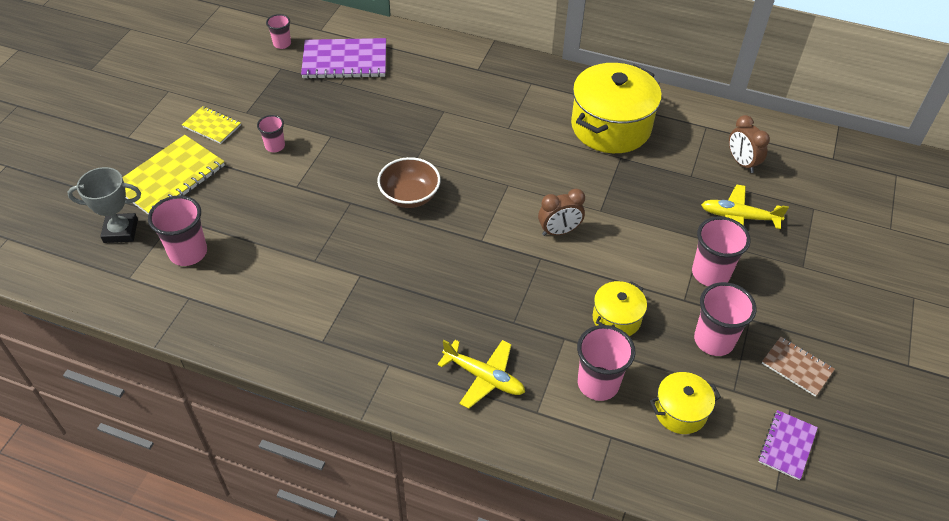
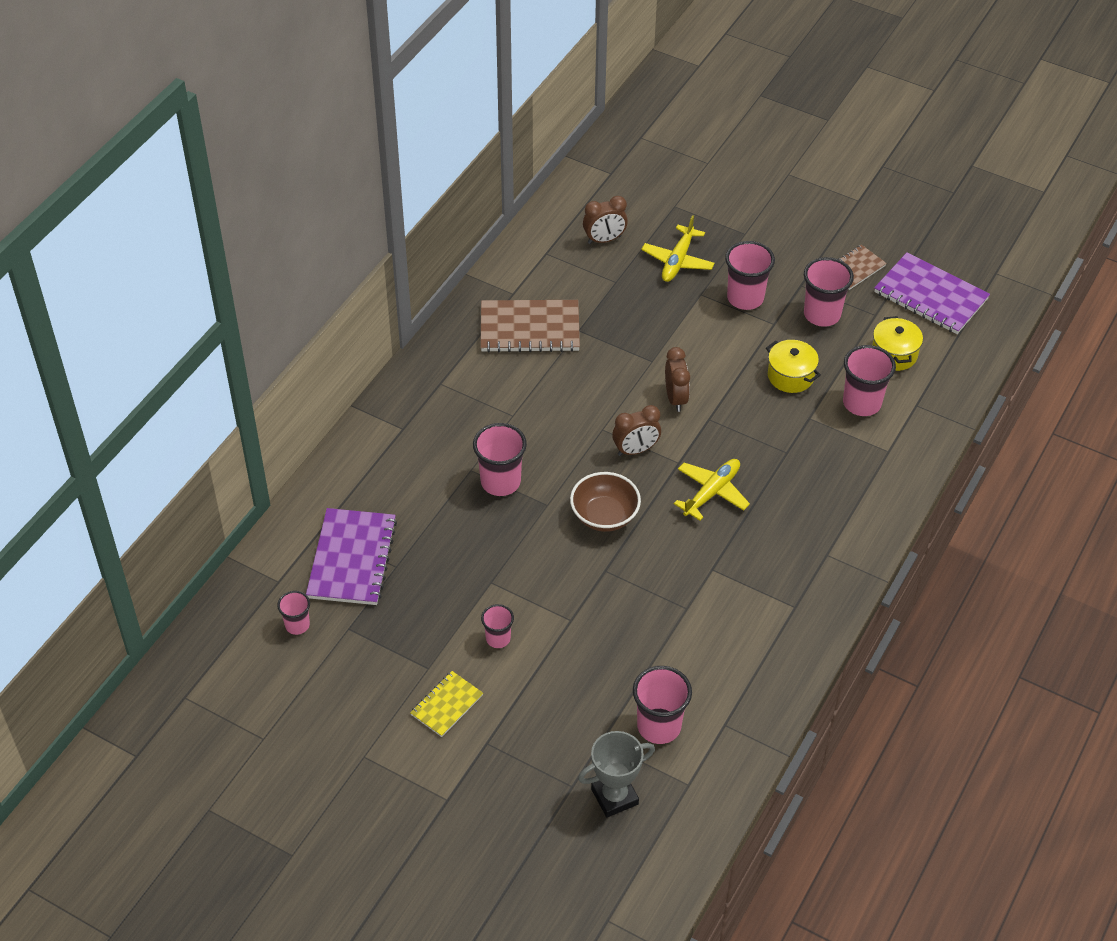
camera: 80 degrees left, 0 degrees up
grey trophy [67,167,141,243] -> grey trophy turned 60 degrees clockwise [578,731,655,817]
yellow notebook [122,135,225,214] -> none
yellow plane [437,340,525,409] -> yellow plane moved to [674,459,750,521]
yellow pot [571,63,662,153] -> brown notebook [481,300,580,353]
purple notebook [758,410,818,480] -> purple notebook [874,252,990,334], size x1.80
none -> pink cup [473,423,527,496]
none -> brown clock [612,405,661,456]

